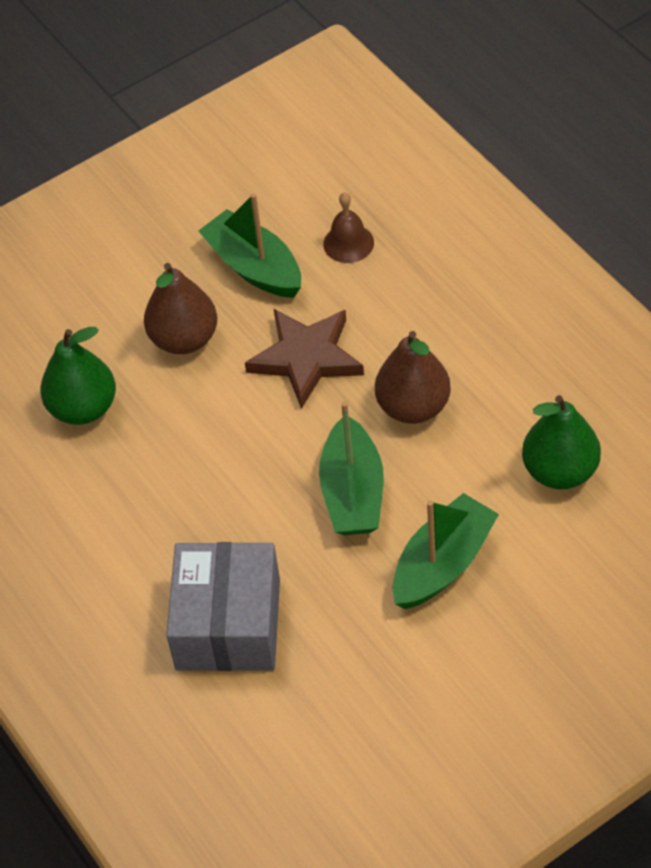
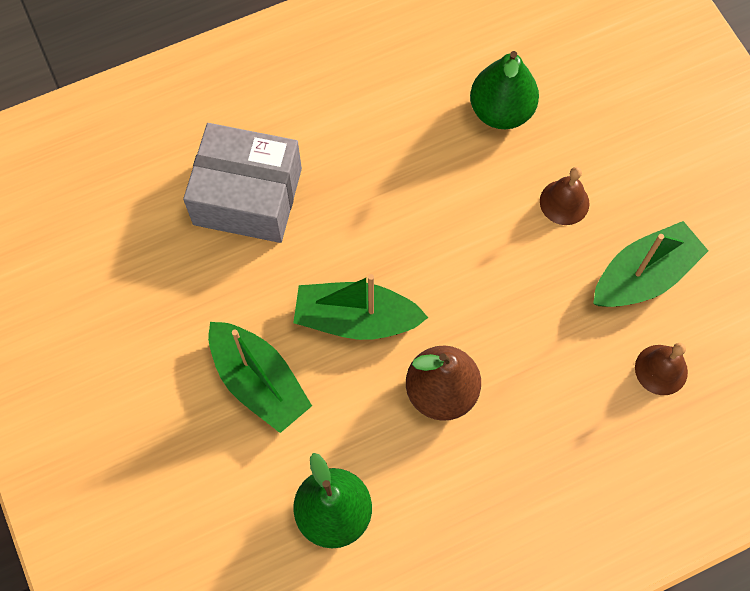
camera: 95 degrees right, 15 degrees up
brown pear [144,263,217,354] -> brown bell [540,167,590,225]
brown star [245,309,364,409] -> none

